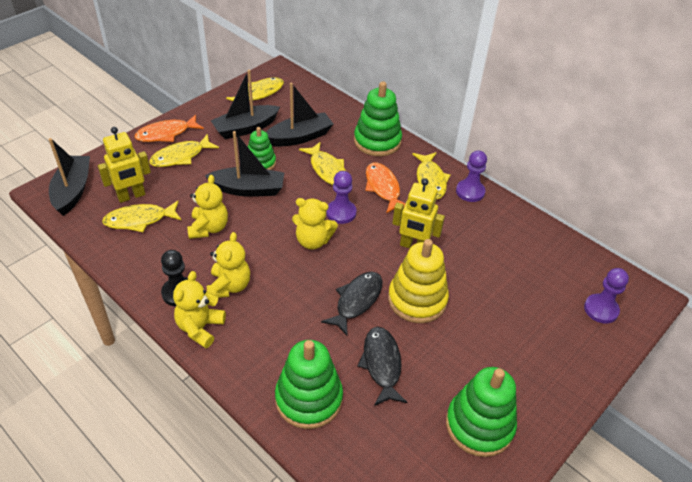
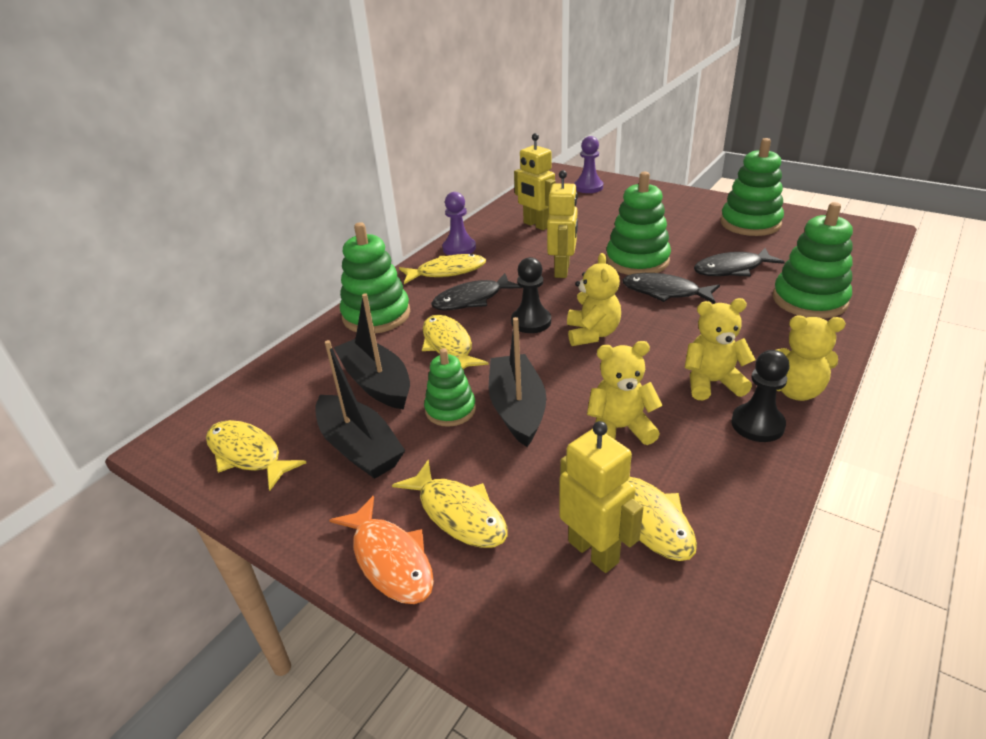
camera: 95 degrees left, 10 degrees down
black boat [49,138,90,216] -> none
yellow fish [299,142,346,185] -> yellow fish turned 75 degrees counterclockwise [422,315,489,369]
purple pawn [326,171,357,224] -> black pawn [511,257,551,333]
orange fish [365,163,405,213] -> black fish [431,273,522,310]
yellow stacking toy [388,239,449,323] -> green stacking toy [606,171,671,275]
none -> yellow robot [514,133,556,230]

